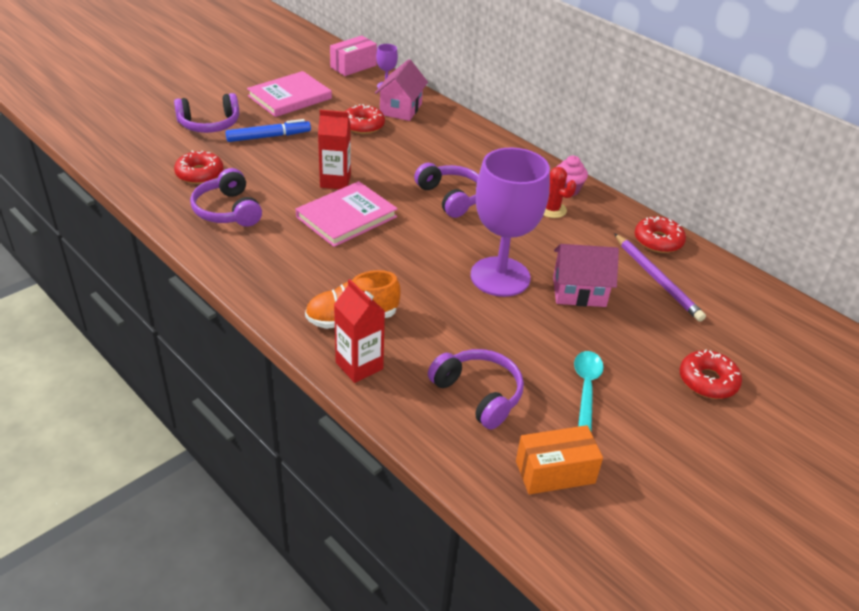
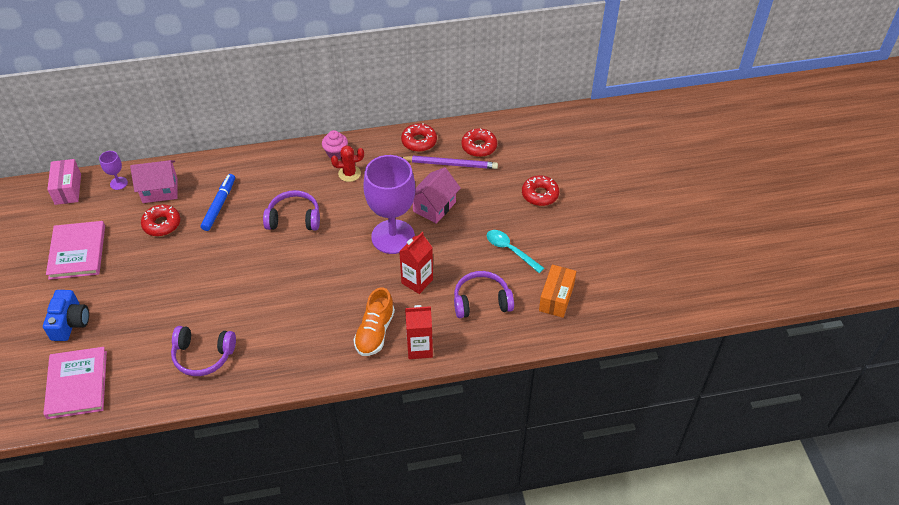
camera: 55 degrees left, 10 degrees up
purple headphones [174,93,239,133] -> blue camera [43,290,89,341]
red donut [174,151,223,184] -> red donut moved to [461,128,497,157]
blue marker [226,119,311,142] -> blue marker moved to [201,174,235,231]
pink book [296,181,398,247] -> pink book moved to [43,347,107,419]
red carton [318,110,351,189] -> red carton moved to [399,232,433,294]
pink house [375,59,428,121] -> pink house turned 60 degrees counterclockwise [130,160,178,203]

